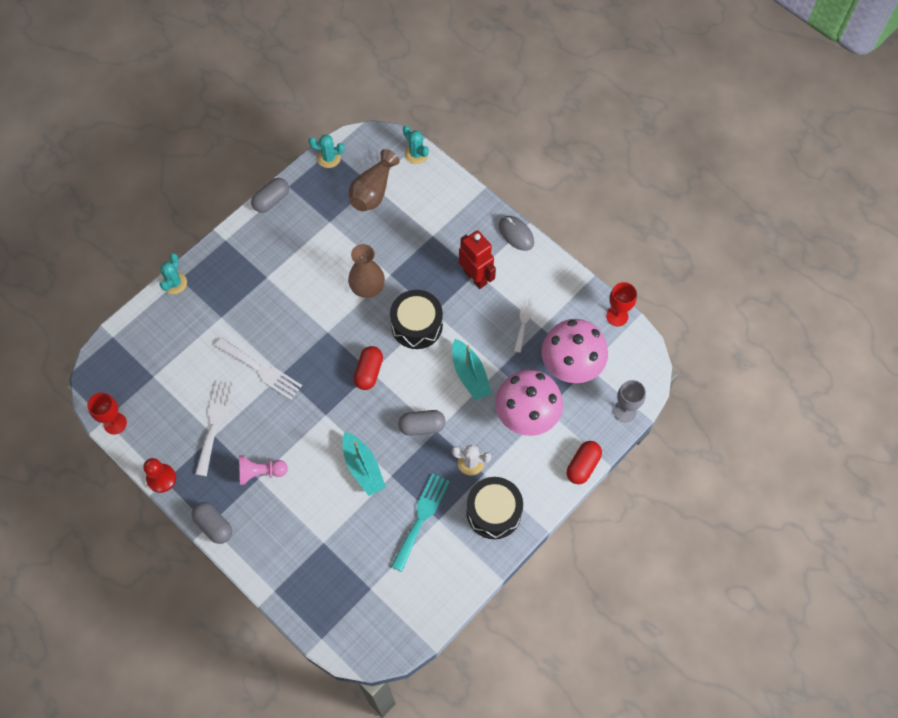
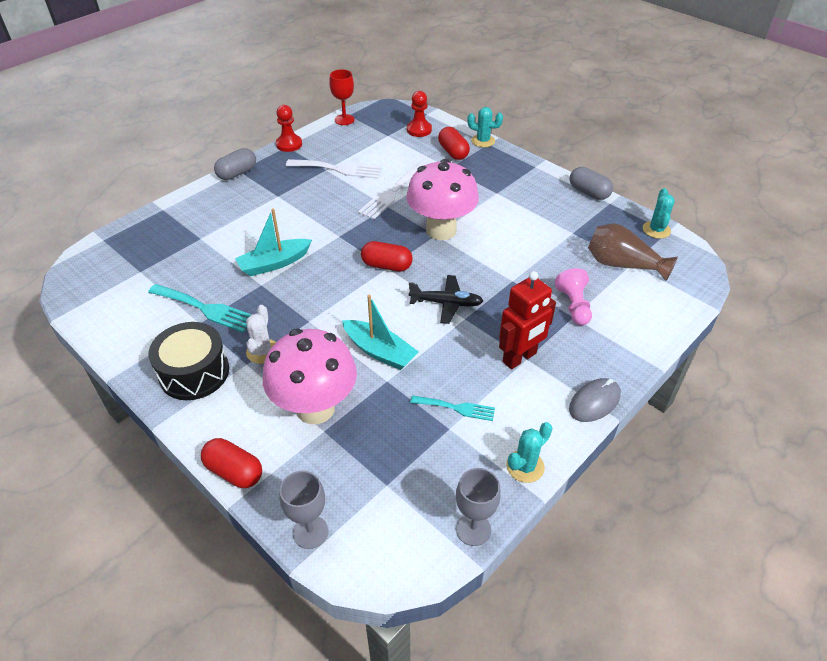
camera: 90 degrees right, 20 degrees down
pink pawn [239,455,288,485] -> pink pawn moved to [555,268,592,325]
brown vase [348,244,385,298] -> none
black drum [390,290,443,349] -> black plane [409,275,483,324]
grey capsule [398,410,446,436] -> none
turquoise cactus [403,125,429,164] -> turquoise cactus moved to [506,422,553,483]
turquoise boat [452,339,492,401] -> turquoise boat turned 120 degrees counterclockwise [342,295,419,370]
white fork [514,297,534,353] -> turquoise fork [410,395,495,421]
pink mushroom [541,319,608,383] -> pink mushroom moved to [406,159,479,240]
red goblet [606,282,637,326] -> grey goblet [456,468,501,546]
none -> red pawn [407,91,432,137]
none -> red capsule [438,127,470,160]

